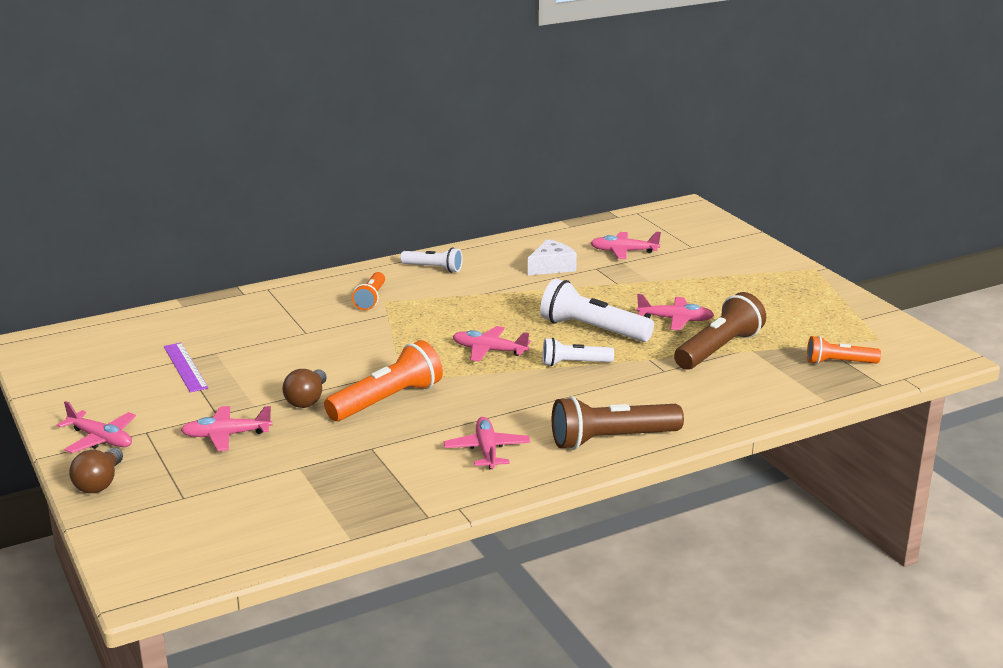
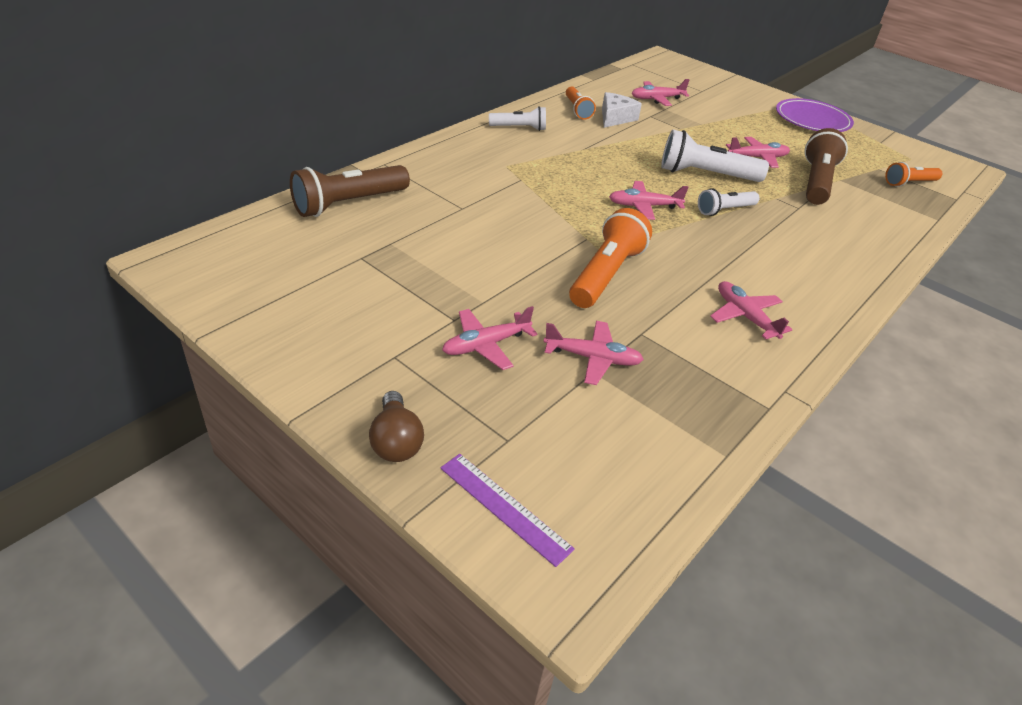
camera: 25 degrees left, 15 degrees up
pink plane [57,401,136,453] -> pink plane moved to [543,321,644,385]
purple ruler [164,343,208,392] -> purple ruler moved to [440,454,575,567]
brown light bulb [282,369,327,408] -> none
orange flashlight [352,272,385,310] -> orange flashlight moved to [566,86,596,120]
brown flashlight [552,396,684,450] -> brown flashlight moved to [290,165,410,217]
none -> purple plate [776,98,854,132]

